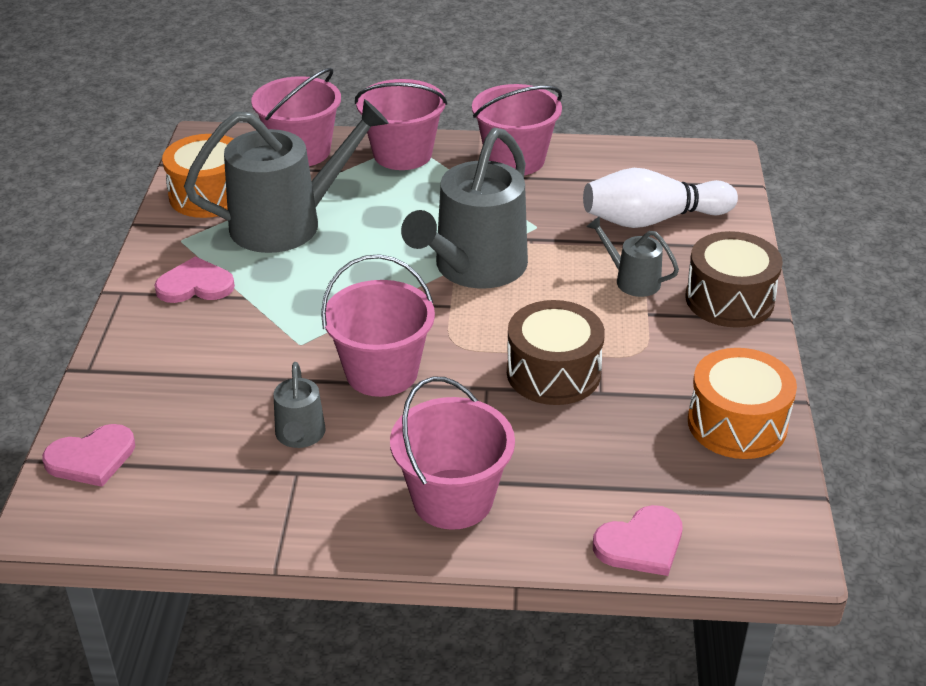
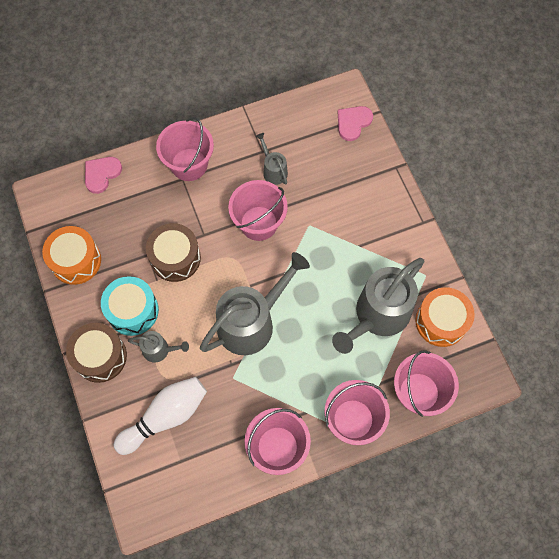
camera: 155 degrees right, 30 degrees up
pink heart [154,256,235,303] -> none
grey watering can [401,128,528,289] -> grey watering can turned 45 degrees clockwise [200,252,310,355]
none -> turquoise drum [101,276,159,336]

